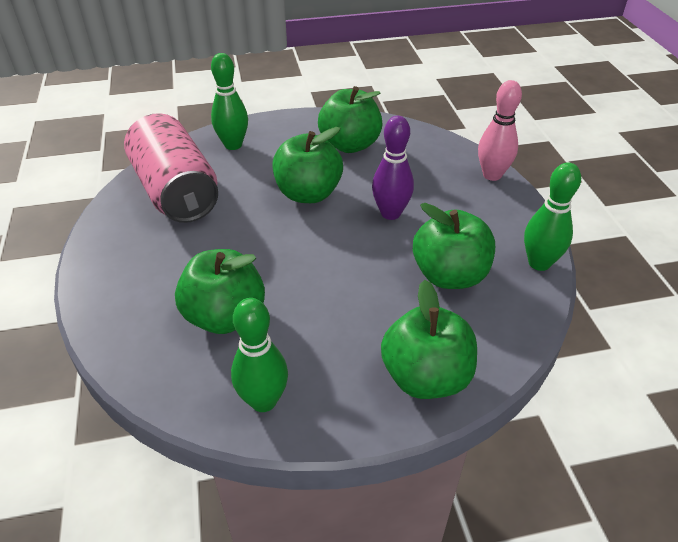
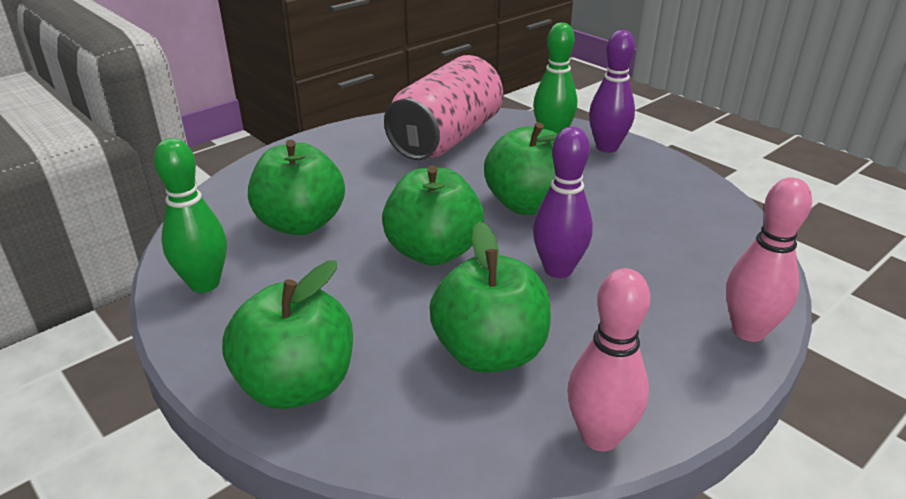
camera: 60 degrees right, 10 degrees down
green apple [318,86,383,153] -> green apple moved to [382,165,484,266]
green bowling pin [524,162,581,271] -> pink bowling pin [567,268,650,451]
none -> purple bowling pin [589,30,635,153]

